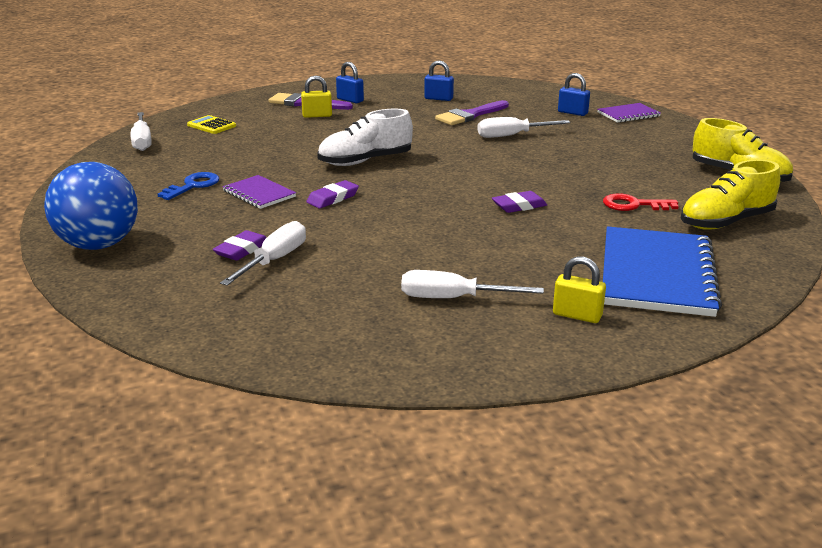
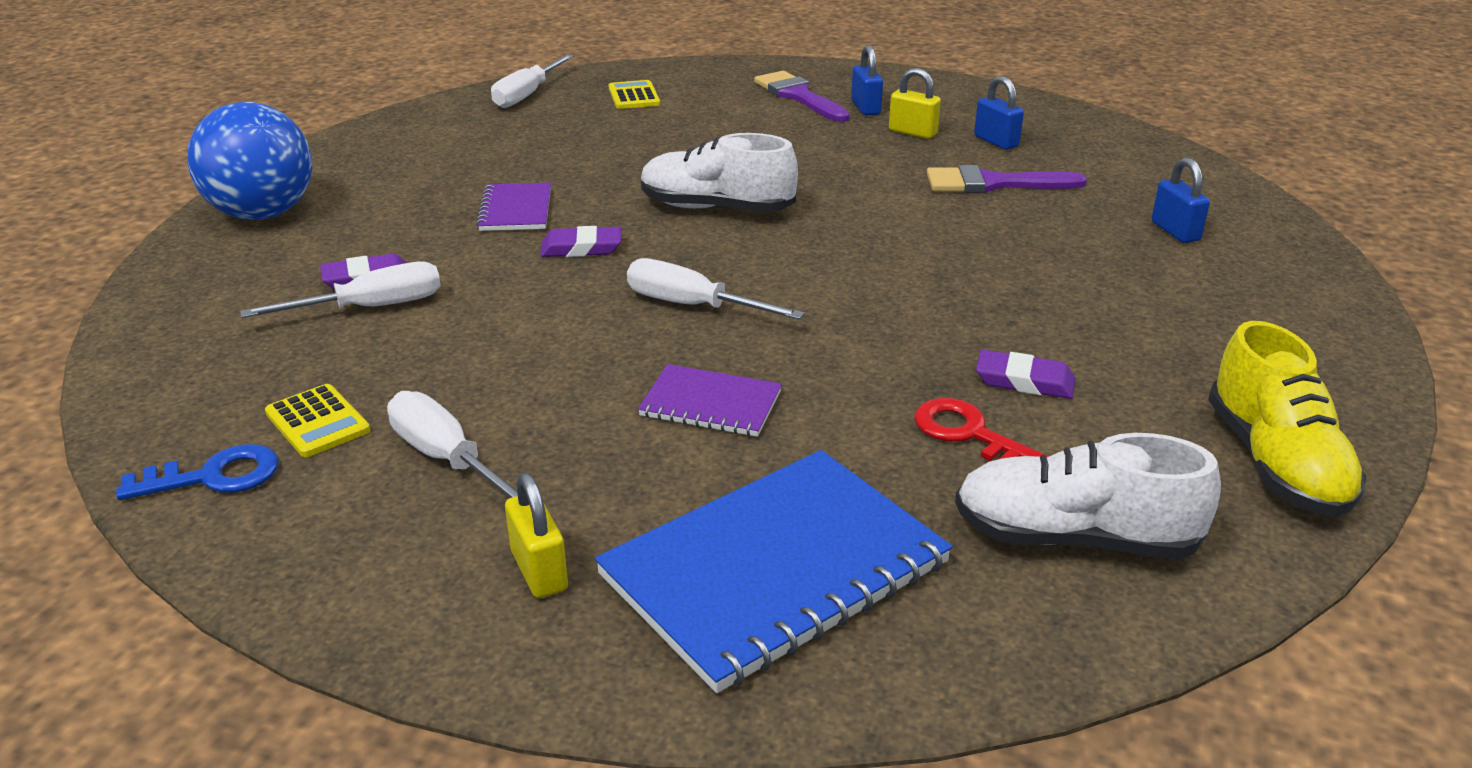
camera: 40 degrees right, 5 degrees up
blue key [158,172,219,200] -> blue key moved to [116,444,279,500]
yellow padlock [301,76,332,118] -> yellow padlock moved to [889,68,941,139]
white screwdriver [478,117,571,138] -> white screwdriver moved to [627,258,805,319]
purple eraser [492,191,547,213] -> purple eraser moved to [976,350,1075,399]
purple notebook [597,103,660,123] -> purple notebook moved to [638,364,782,437]
yellow shoe [680,160,780,230] -> white shoe [955,433,1221,559]
none -> yellow calculator [265,384,370,457]

